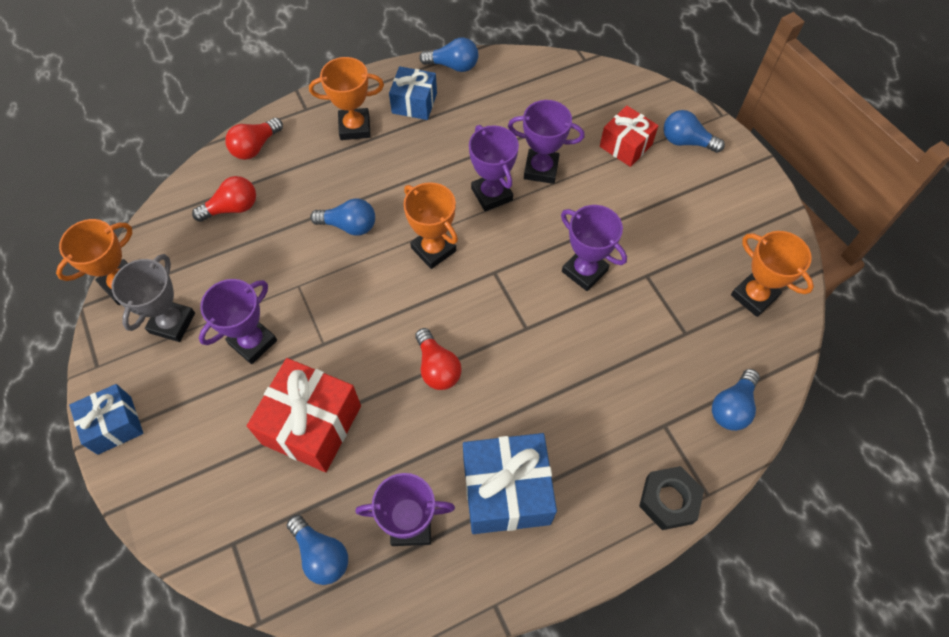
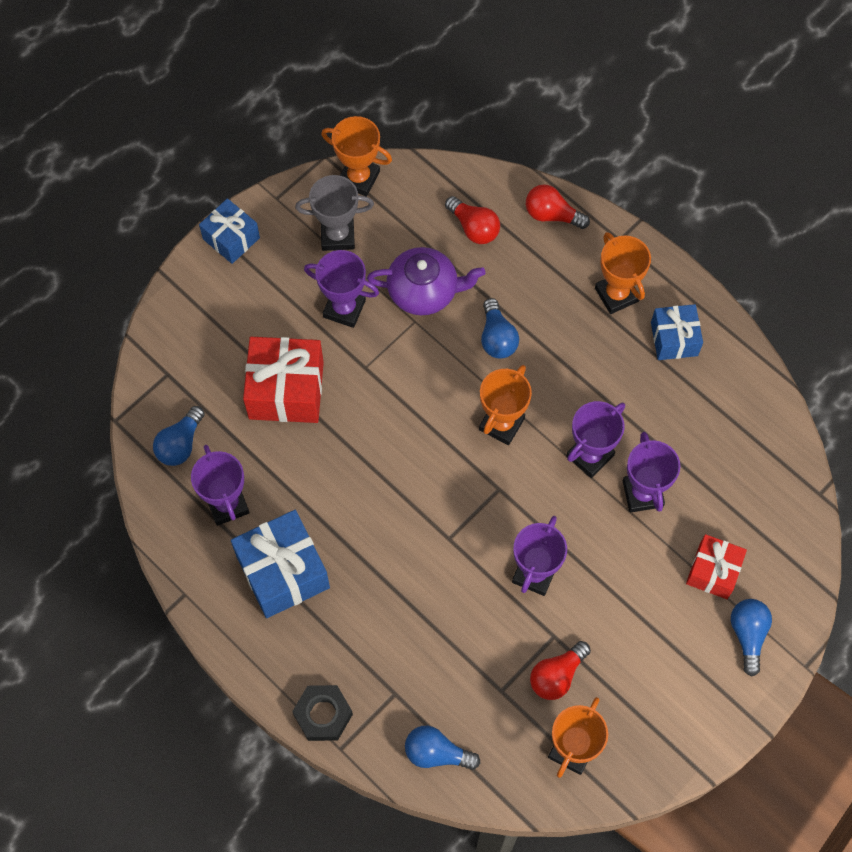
camera: 70 degrees right, 5 degrees up
red light bulb [415,328,462,390] -> red light bulb moved to [530,641,591,700]
blue light bulb [419,38,478,72] -> none
none -> purple teapot [367,247,485,315]

